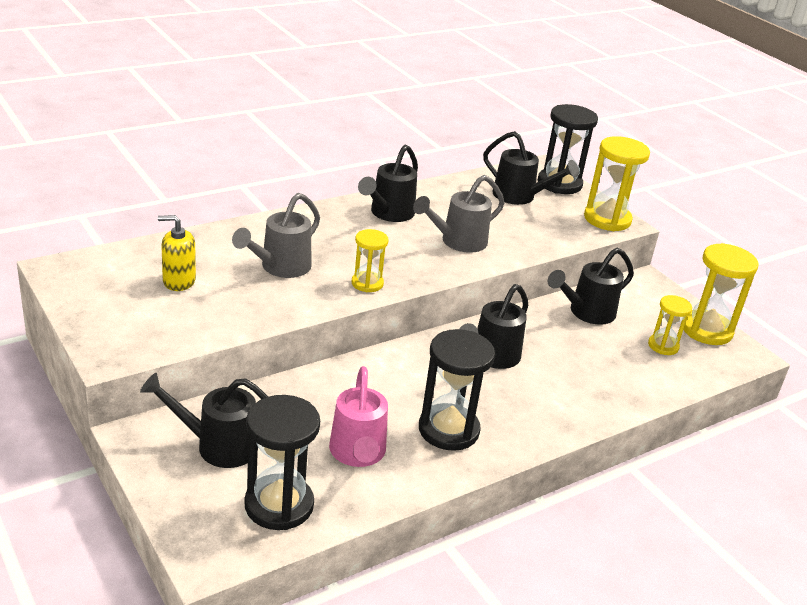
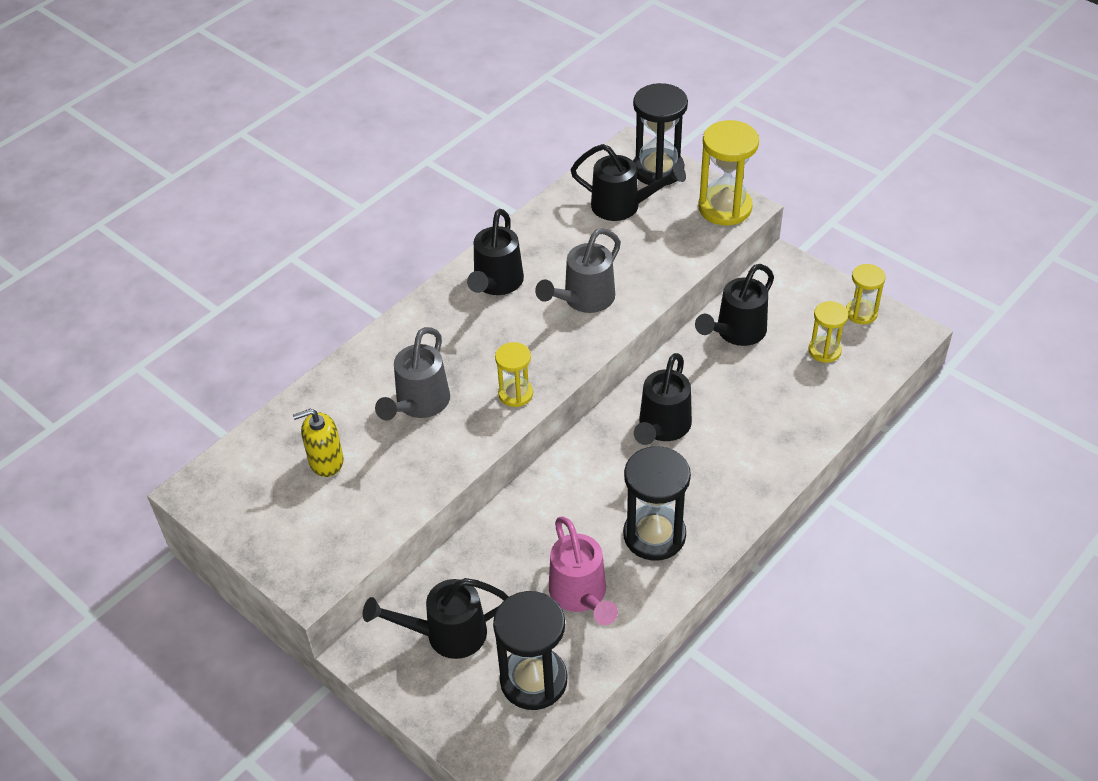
camera: 10 degrees left, 15 degrees up
yellow hourglass [683,243,758,345] -> yellow hourglass [846,264,886,324], size x0.58

